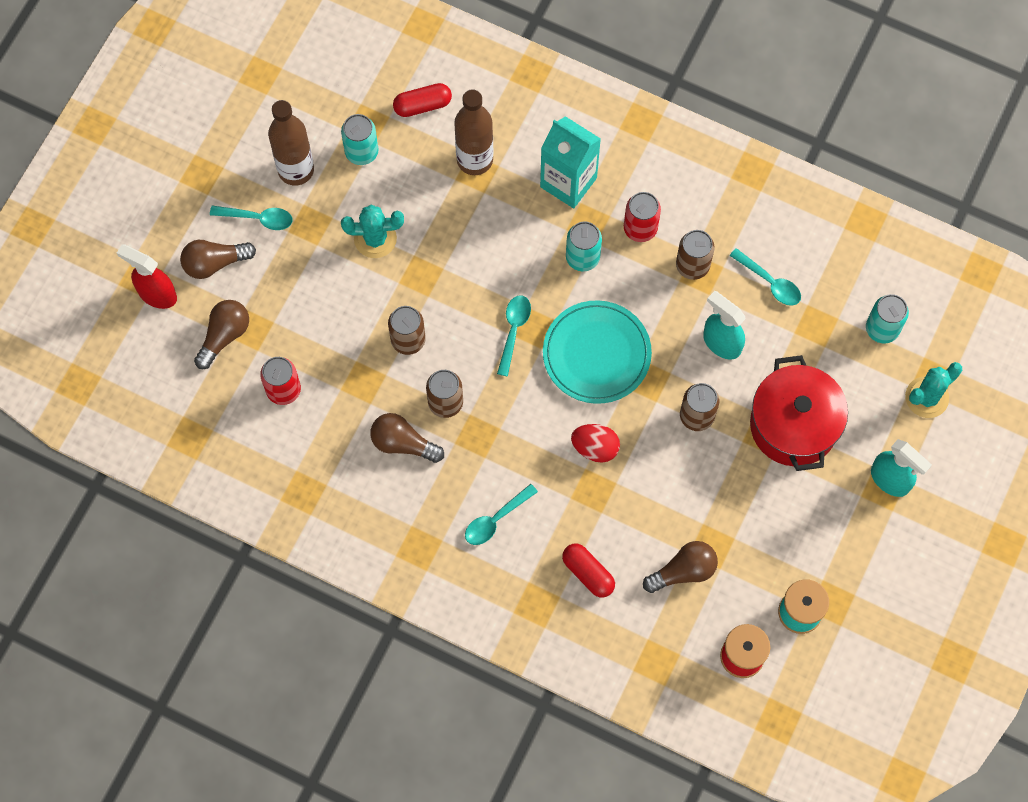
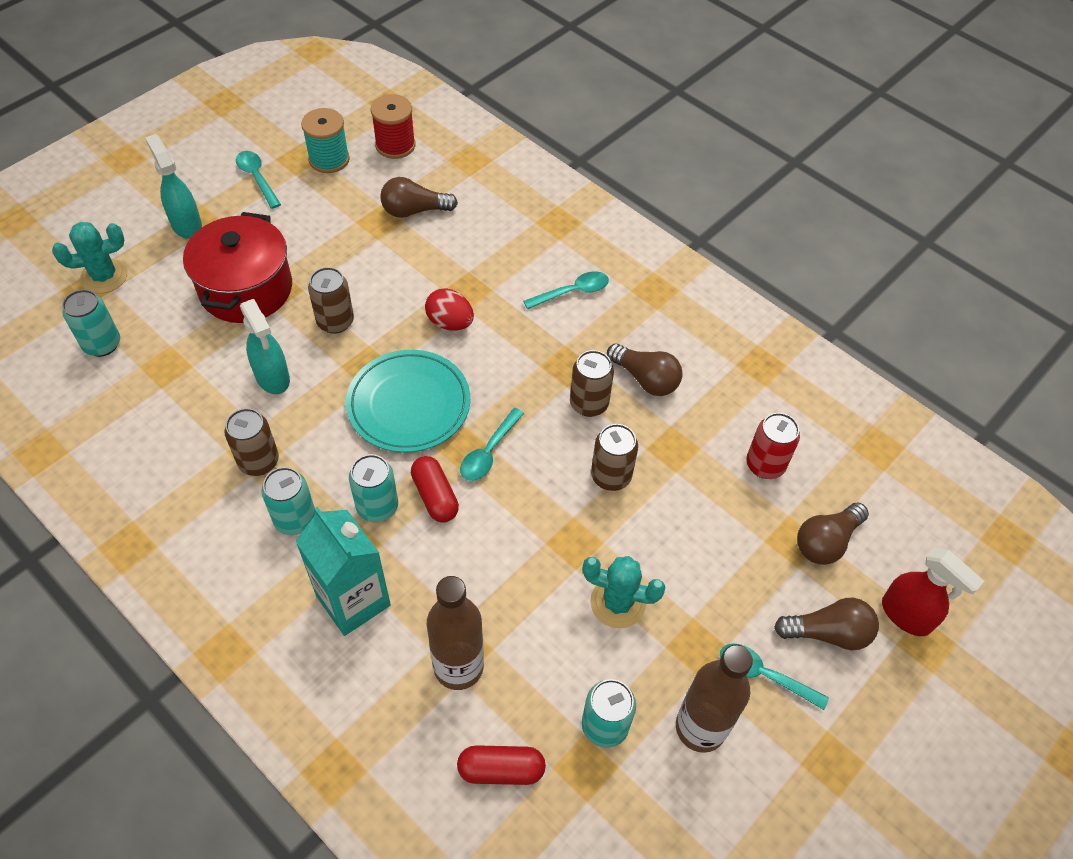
camera: 165 degrees left, 15 degrees down
red capsule [562,544,615,598] -> red capsule moved to [411,456,459,523]
red can [624,192,661,242] -> turquoise can [262,467,316,535]
turquoise spoon [730,248,801,306] -> turquoise spoon moved to [236,151,281,209]

